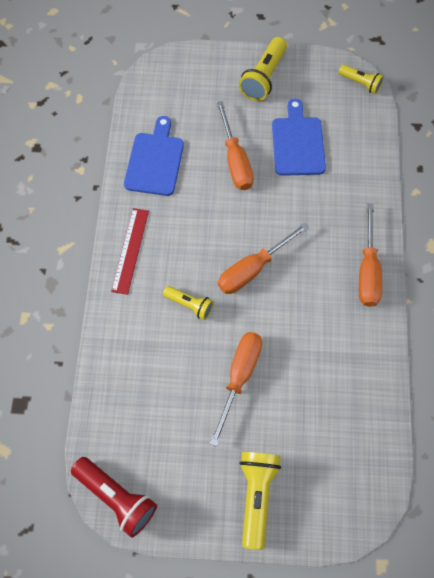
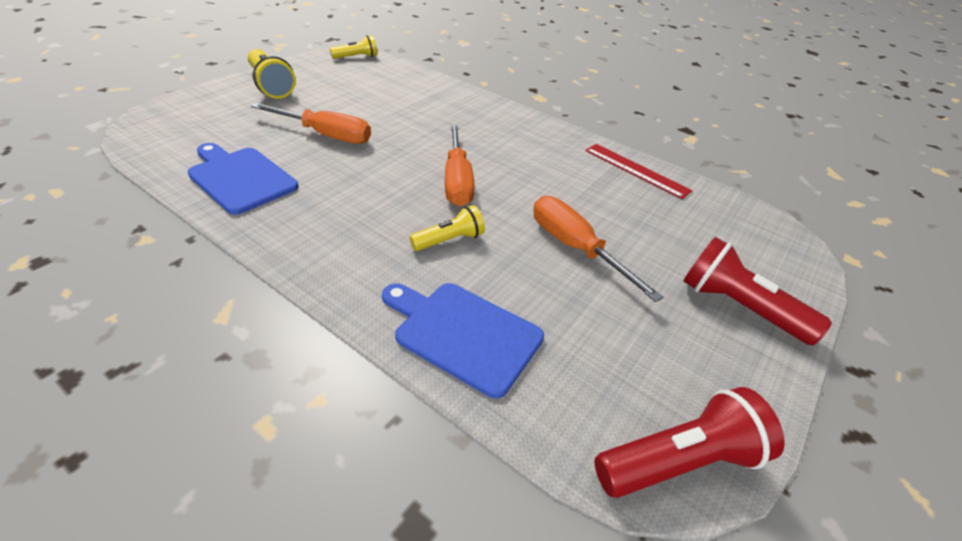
camera: 60 degrees left, 25 degrees down
red ruler [111,208,149,295] -> red ruler moved to [585,144,692,199]
yellow flashlight [239,452,281,550] -> red flashlight [683,237,832,345]
blue cutting board [272,99,326,176] -> blue cutting board moved to [382,283,544,398]
orange screwdriver [359,203,382,307] -> none

